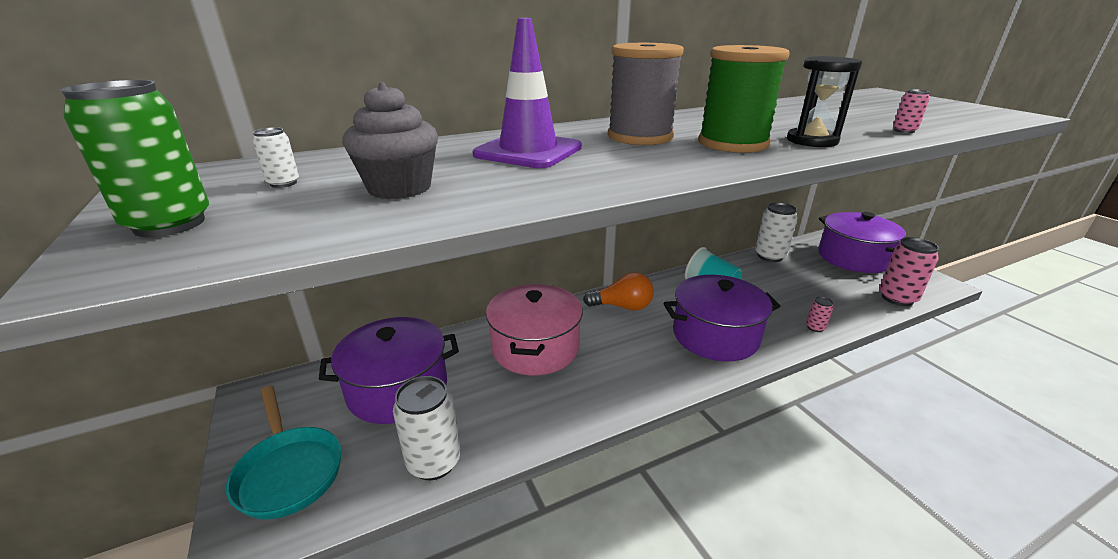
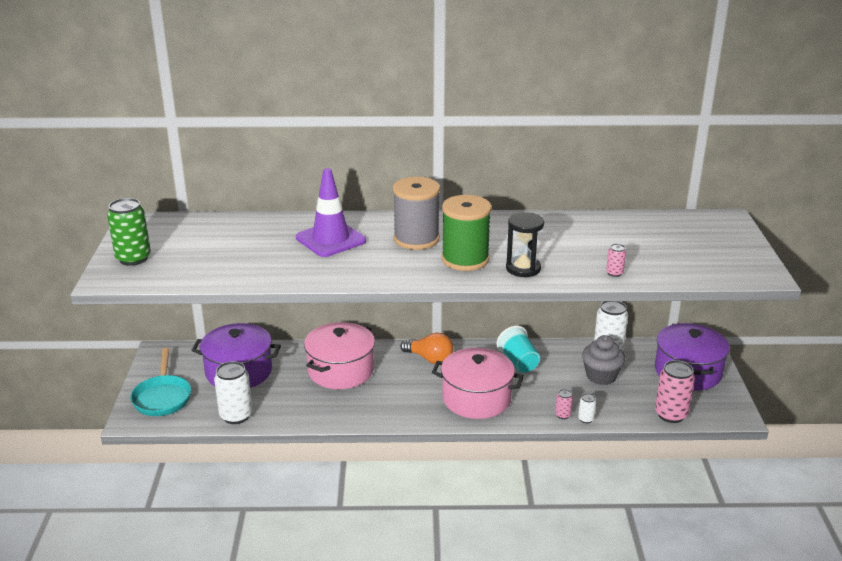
camera: 25 degrees right, 0 degrees up
white can [253,127,299,188] -> white can moved to [578,393,596,423]
grey cupcake [342,82,438,199] -> grey cupcake moved to [582,335,625,385]
purple pot [663,275,781,362] -> pink pot [432,348,524,419]

